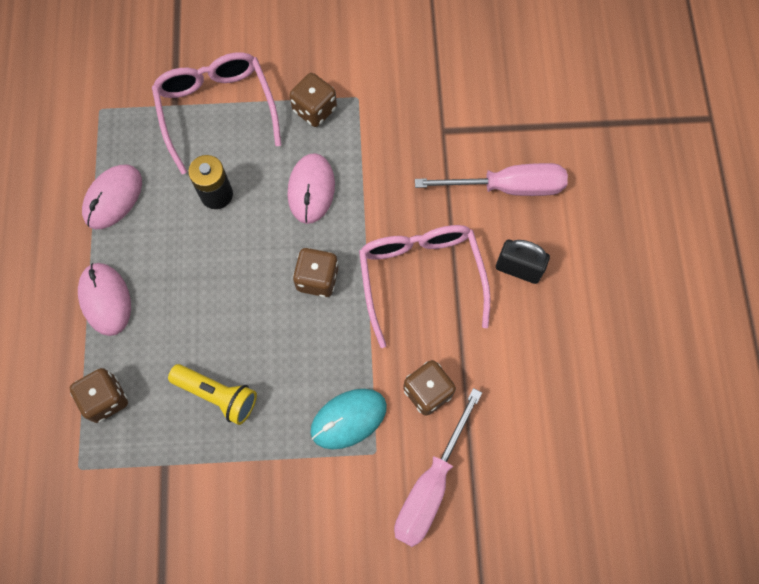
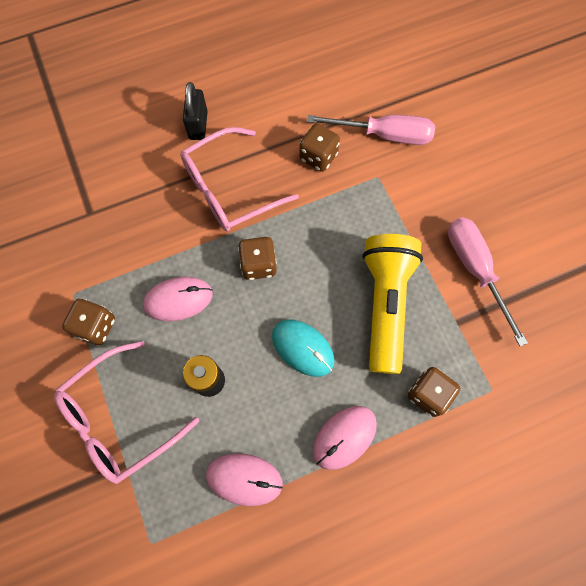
camera: 110 degrees left, 0 degrees up
yellow flashlight [168,364,257,425] -> yellow flashlight [362,234,423,374], size x1.72
turquoise mouse [311,389,387,450] -> turquoise mouse moved to [272,320,335,377]
pink screwdriver [415,163,568,196] -> pink screwdriver moved to [448,217,528,346]

